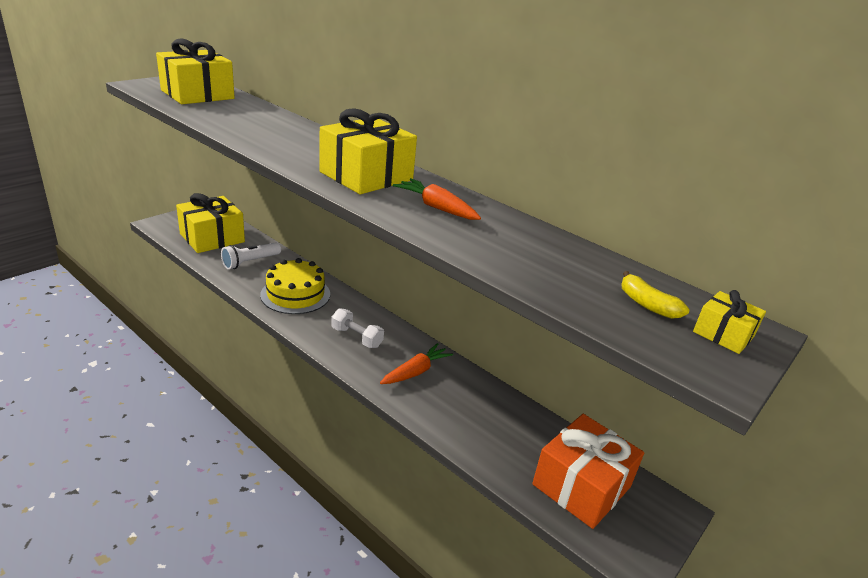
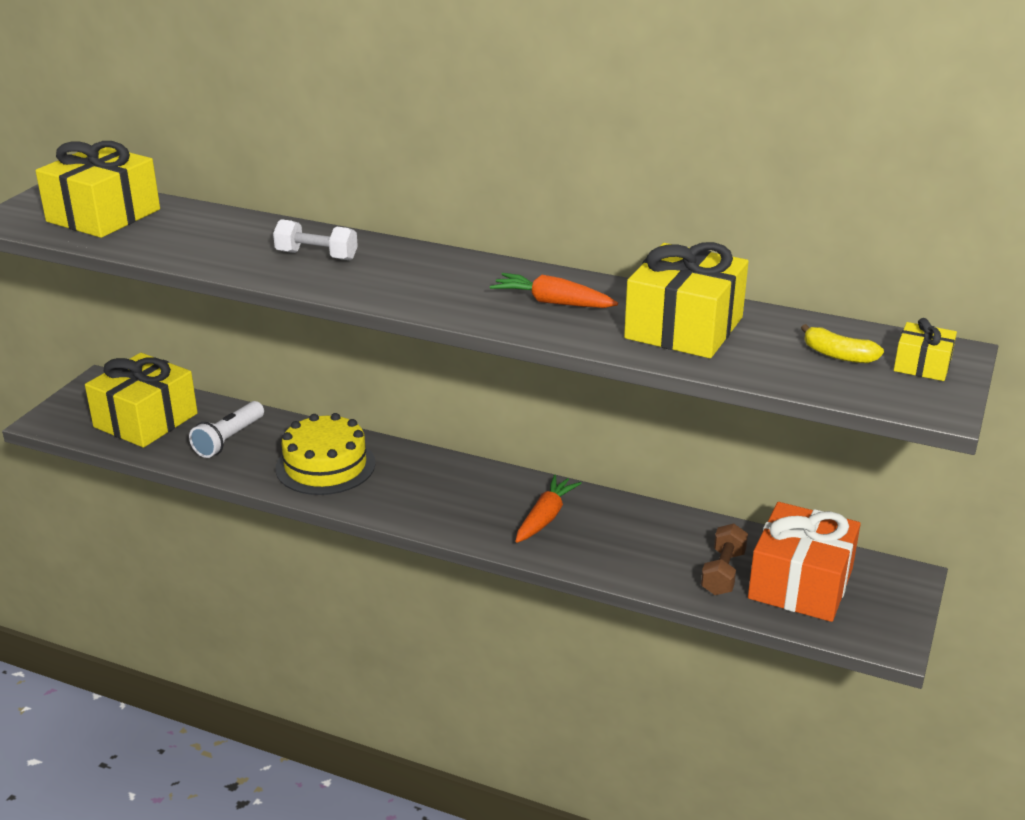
camera: 15 degrees left, 0 degrees up
yellow gift [319,108,417,194] -> yellow gift moved to [624,242,749,358]
white dumbbell [331,308,384,348] -> white dumbbell moved to [273,219,358,260]
none -> brown dumbbell [701,523,748,595]

